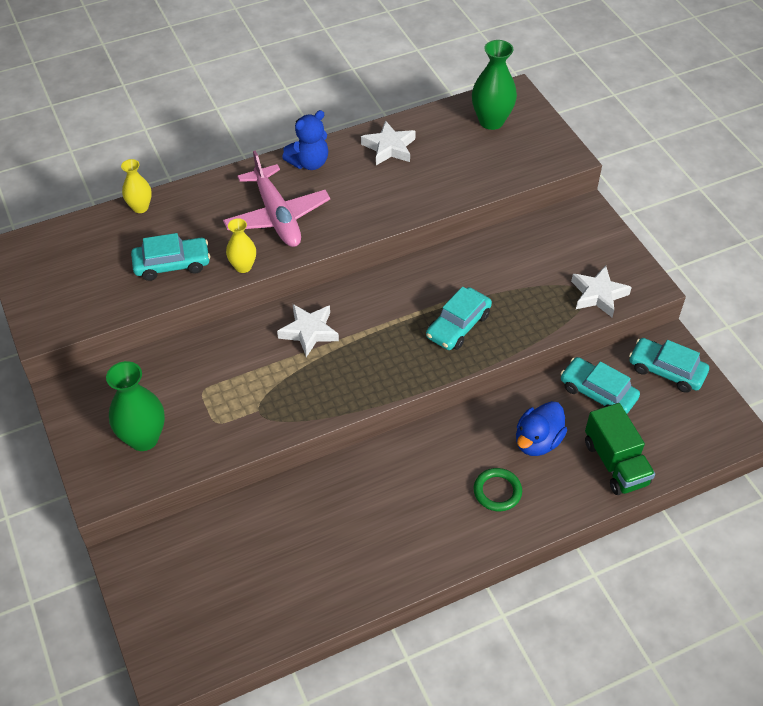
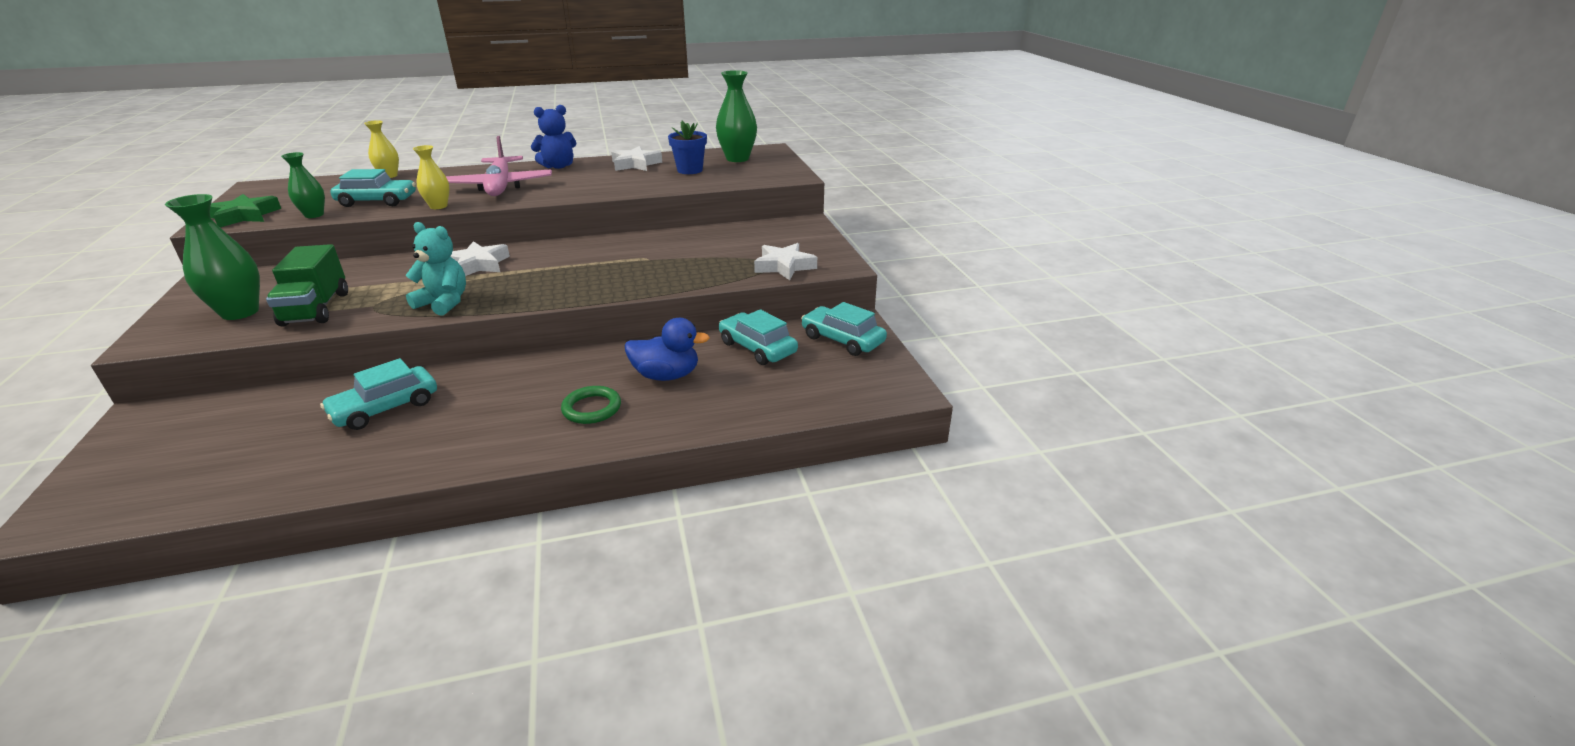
camera: 10 degrees right, 20 degrees down
turquoise car [426,287,492,350] -> turquoise car moved to [320,358,437,430]
blue duck [516,401,567,456] -> blue duck turned 135 degrees counterclockwise [625,318,710,381]
green truck [585,403,655,495] -> green truck moved to [266,244,348,327]
none -> green star [210,194,281,227]
none -> green vase [281,152,325,218]
none -> turquoise teddy bear [405,222,466,316]
none -> blue flower pot [668,121,707,174]

